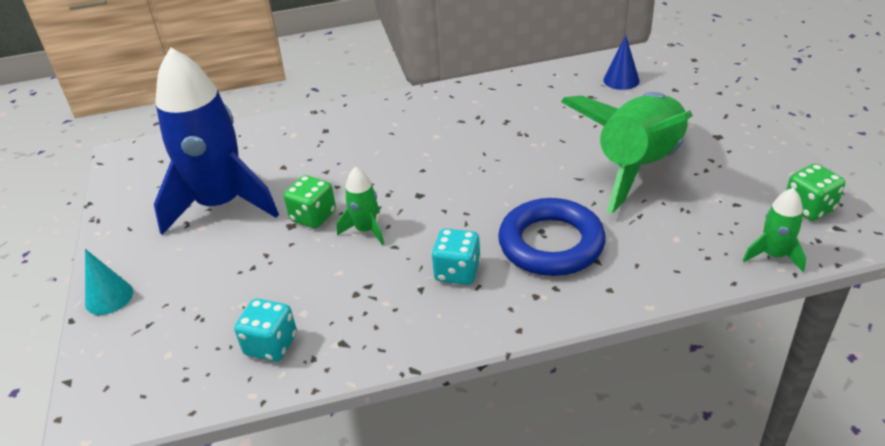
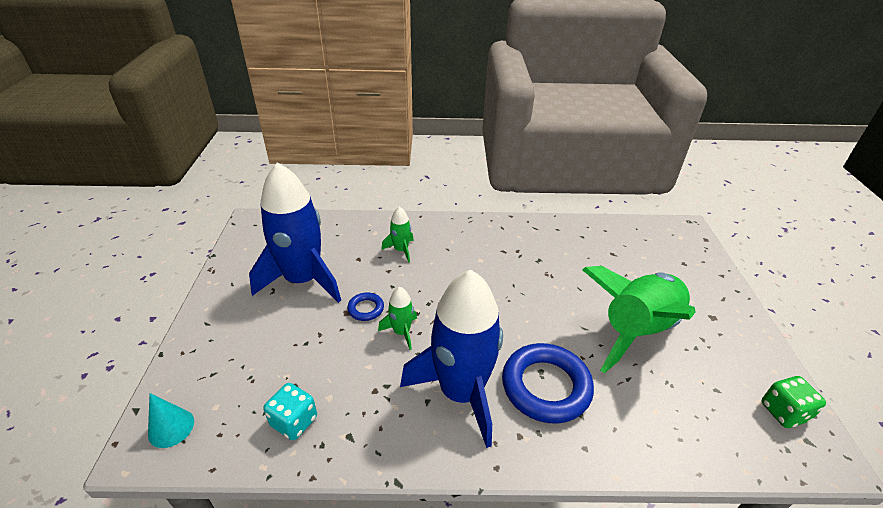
camera: 10 degrees right, 0 degrees up
turquoise cone [85,249,133,315] -> turquoise cone moved to [148,393,194,448]
green dice [284,175,336,228] -> blue ring [347,292,384,321]
turquoise dice [431,228,481,285] -> blue rocket [400,270,503,448]
blue cone [603,35,640,90] -> none
green rocket [743,188,806,272] -> green rocket moved to [381,207,414,263]

